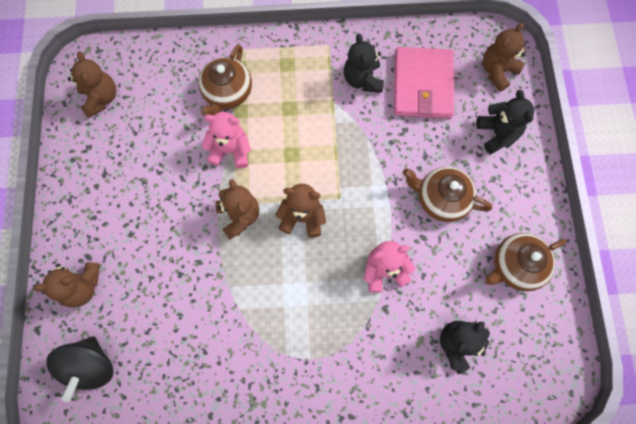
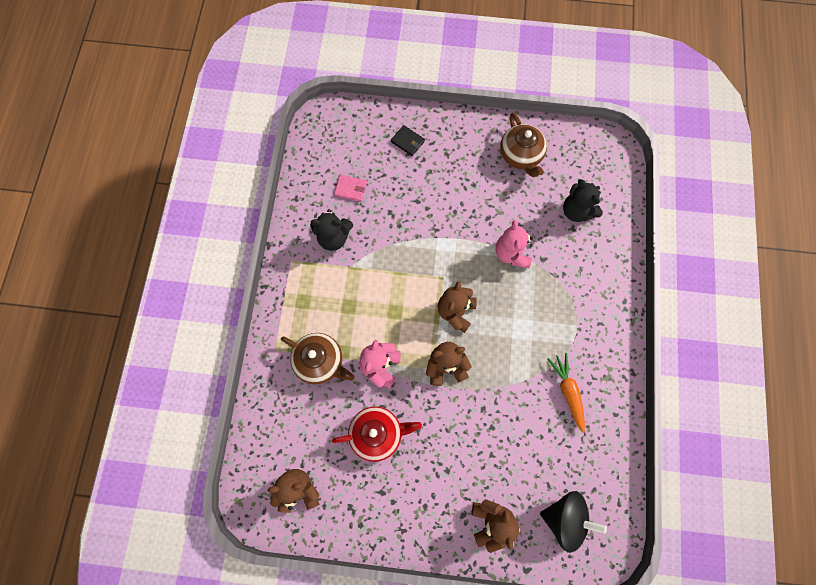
camera: 80 degrees left, 0 degrees up
pink wallet [394,47,454,119] -> pink wallet [334,175,367,202], size x0.44
brown teapot [402,167,492,222] -> none
black teddy bear [476,90,534,154] -> black wallet [391,125,425,156]
brown teddy bear [483,23,526,92] -> none
none -> red teapot [332,407,422,462]
none -> orange carrot [548,353,585,433]

